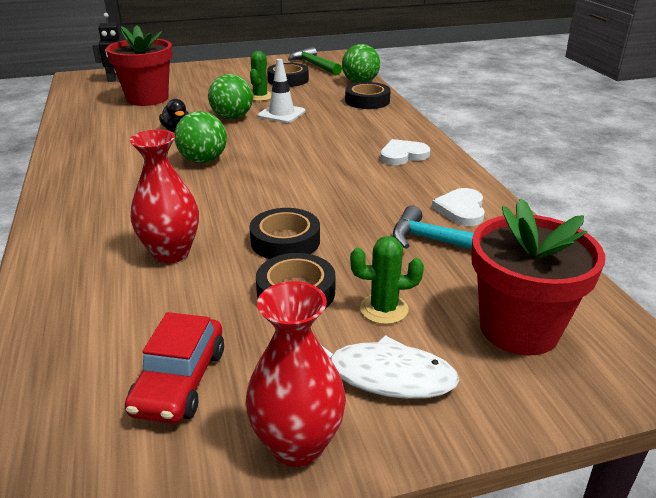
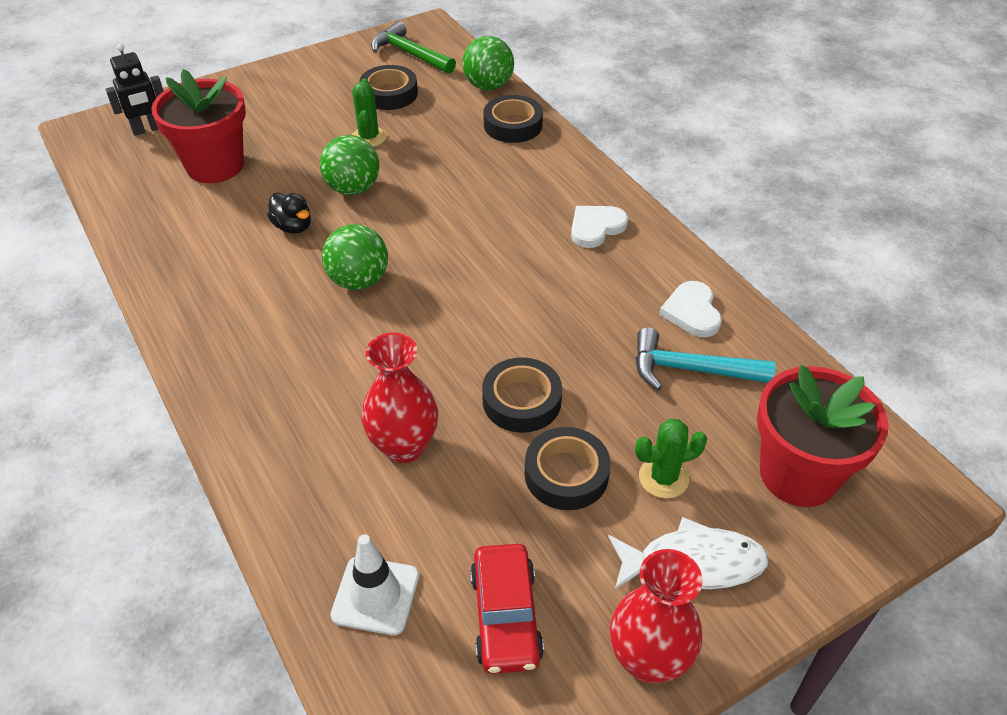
camera: 15 degrees left, 15 degrees up
white traffic cone [258,59,306,123] -> white traffic cone moved to [331,534,419,635]

